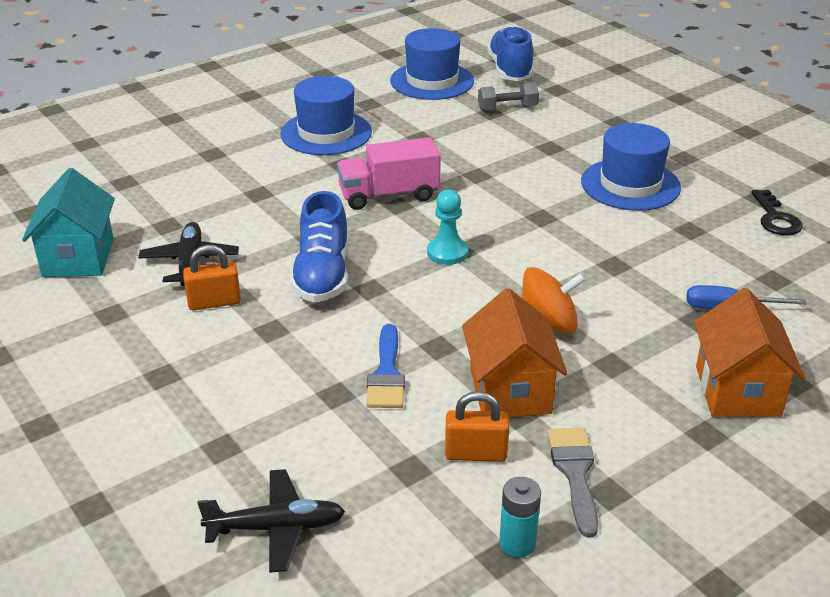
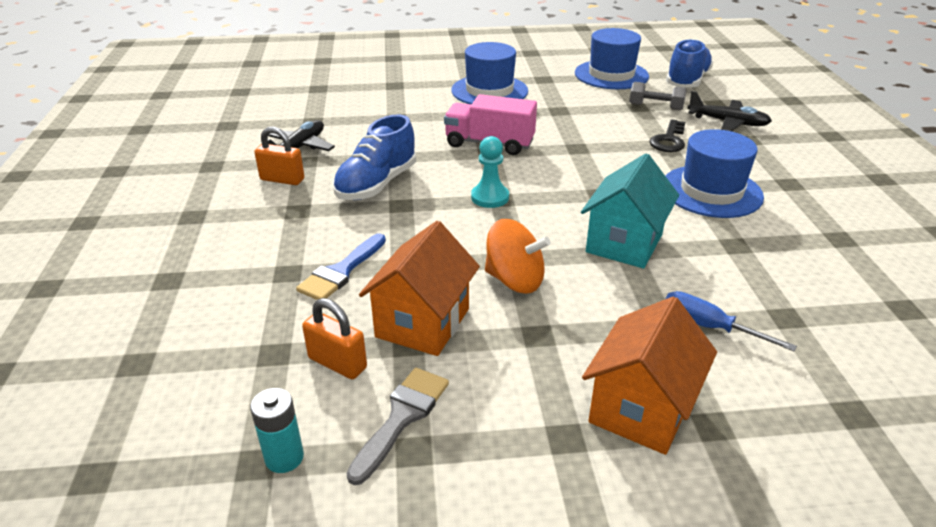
camera: 30 degrees right, 0 degrees up
turquoise house [22,168,115,277] -> turquoise house moved to [581,154,679,269]
black plane [198,469,345,573] -> black plane moved to [687,91,772,131]
black key [751,190,803,235] -> black key moved to [649,119,685,152]

